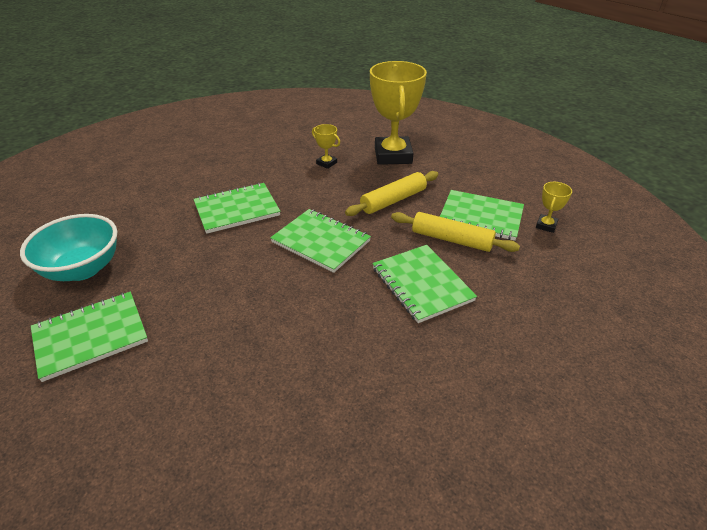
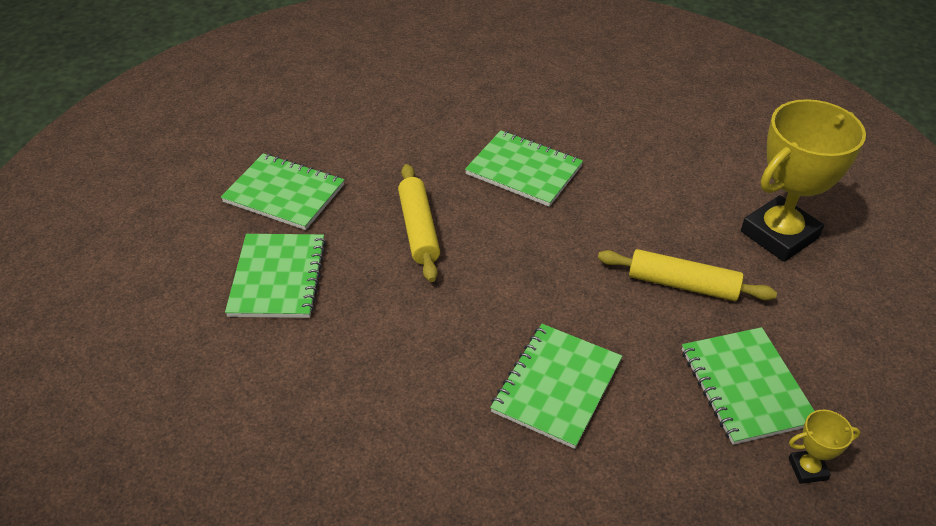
camera: 55 degrees right, 5 degrees up
turquoise bowl [20,214,117,281] -> none
green notebook [270,209,371,273] -> green notebook moved to [225,234,326,318]
yellow trophy [312,124,340,169] -> none
yellow rolling pin [391,212,520,252] -> yellow rolling pin moved to [398,164,440,282]

